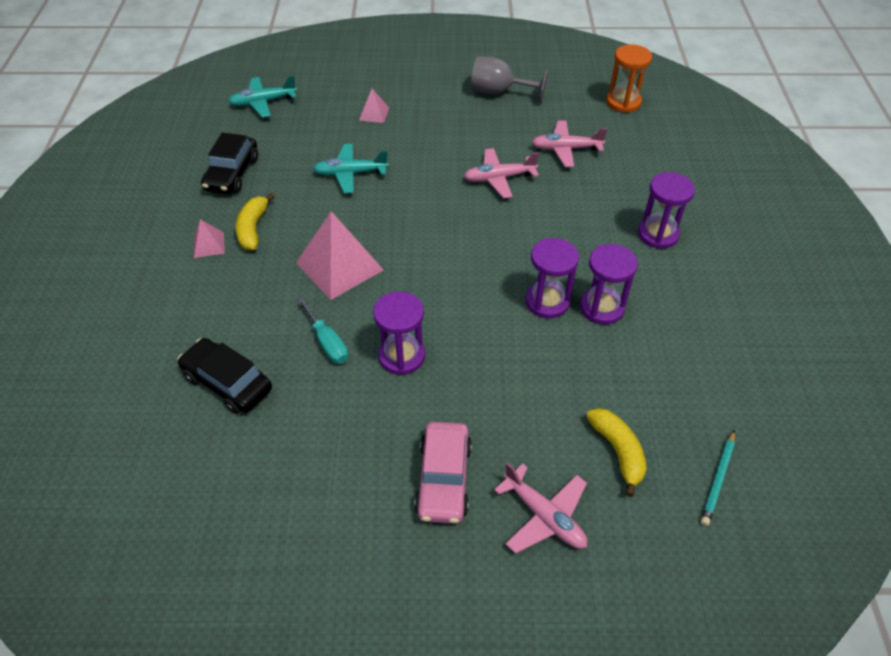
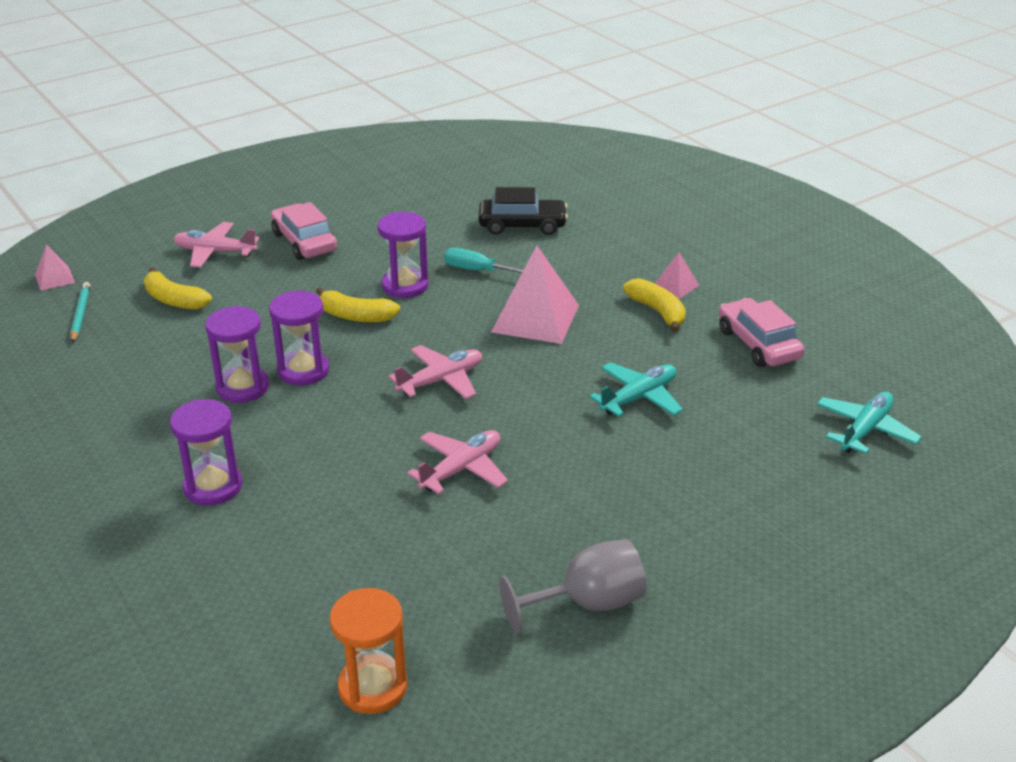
camera: 145 degrees right, 15 degrees down
black car [201,132,258,194] -> pink car [719,298,804,367]
pink pyramid [359,89,389,123] -> pink pyramid moved to [35,245,75,290]
pink plane [531,121,607,167] -> pink plane moved to [389,345,482,399]
none -> yellow banana [316,287,400,322]

